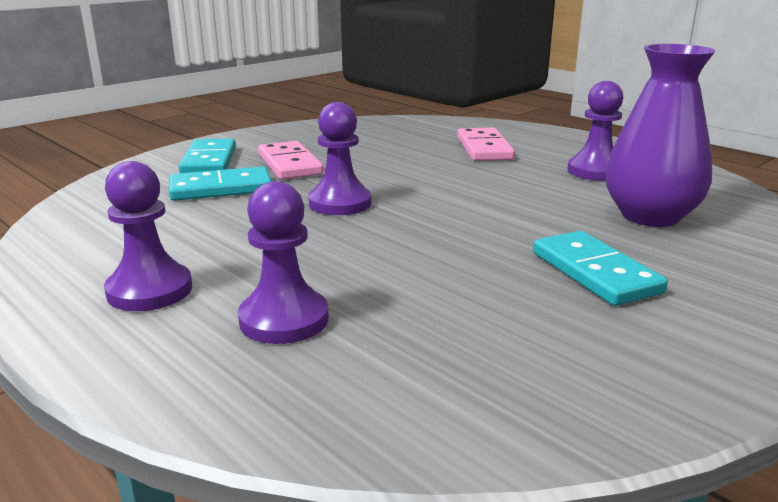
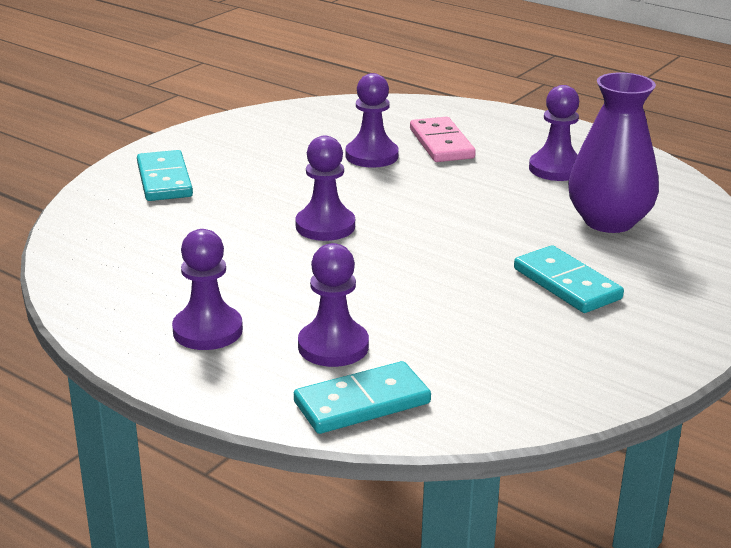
camera: 10 degrees left, 5 degrees up
turquoise domino [169,166,272,201] -> turquoise domino moved to [294,361,431,434]
pink domino [258,141,323,180] -> none
none -> purple pawn [345,73,399,168]

